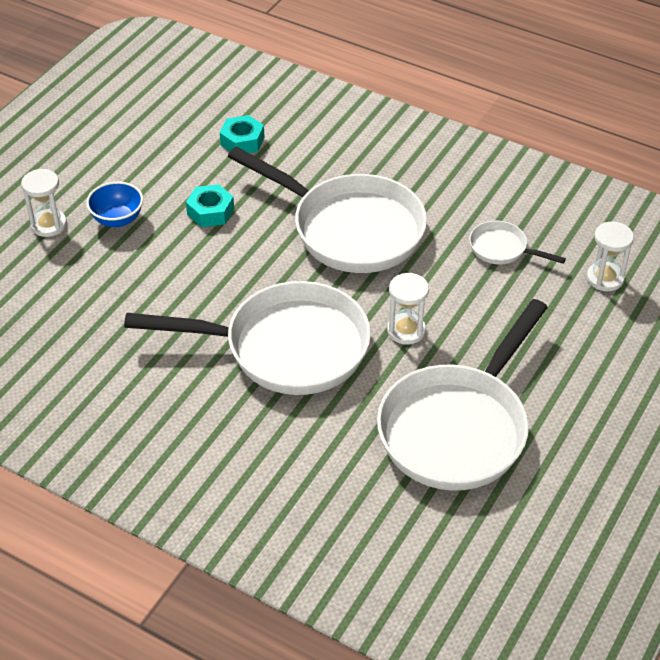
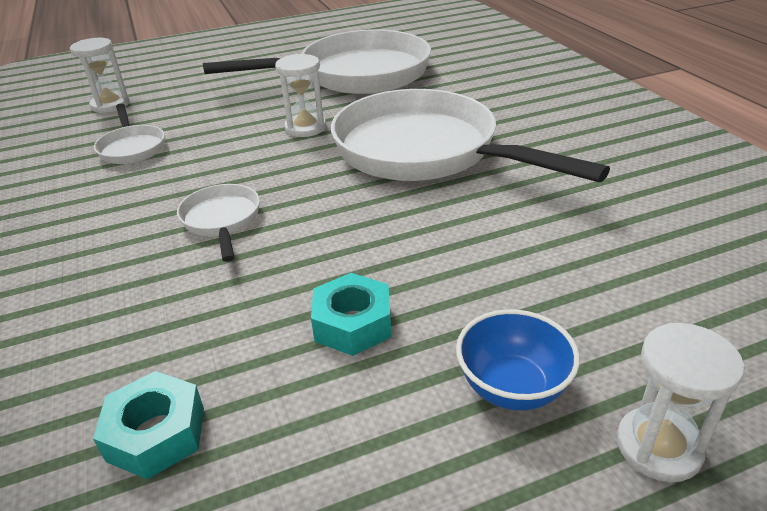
camera: 140 degrees left, 10 degrees down
white pan [228,147,427,273] -> white pan [177,184,260,262], size x0.44

